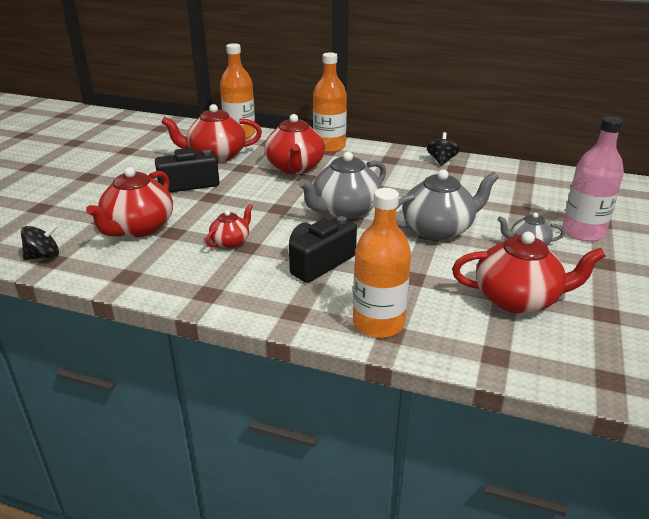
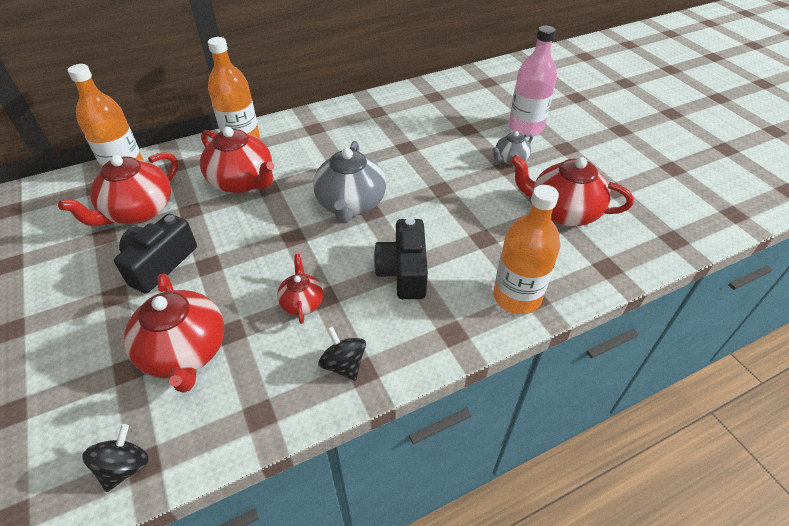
camera: 45 degrees left, 15 degrees up
grey teapot [396,169,499,240] -> none
black spinning top [427,132,460,166] -> black spinning top moved to [318,326,366,381]
red teapot [452,231,606,314] -> red teapot turned 120 degrees counterclockwise [510,155,634,226]

